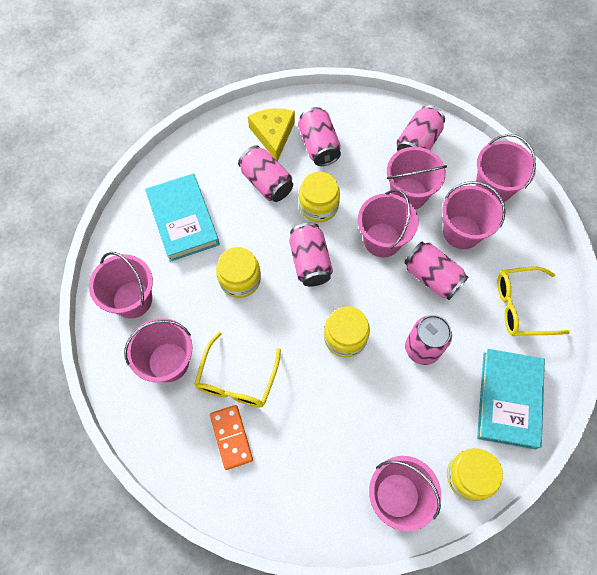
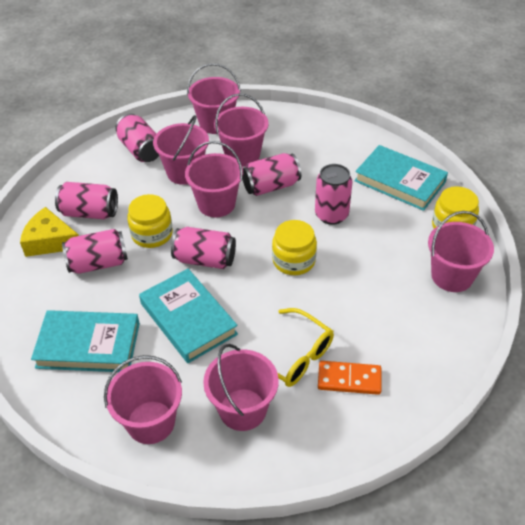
camera: 65 degrees left, 20 degrees down
yellow jar [216,247,261,298] -> turquoise book [139,269,238,363]
yellow glasses [498,267,570,336] -> none

